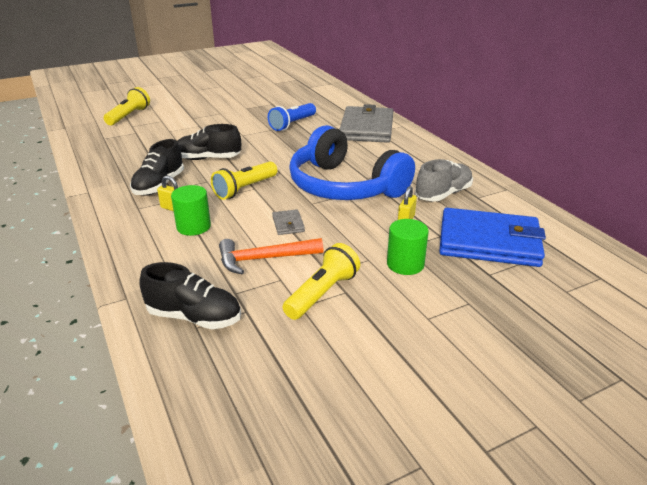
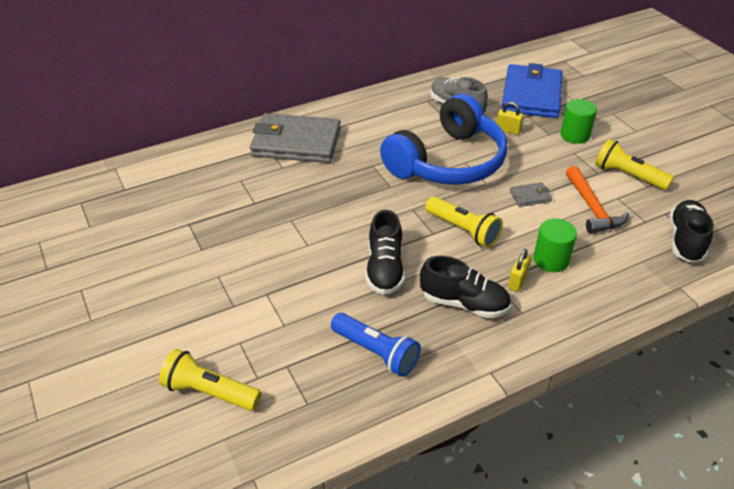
camera: 90 degrees left, 10 degrees up
blue flashlight [268,103,316,131] -> blue flashlight moved to [331,313,421,377]

